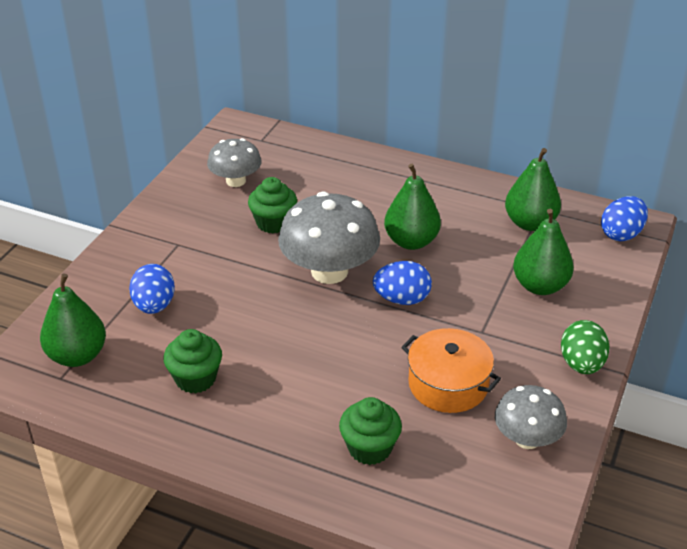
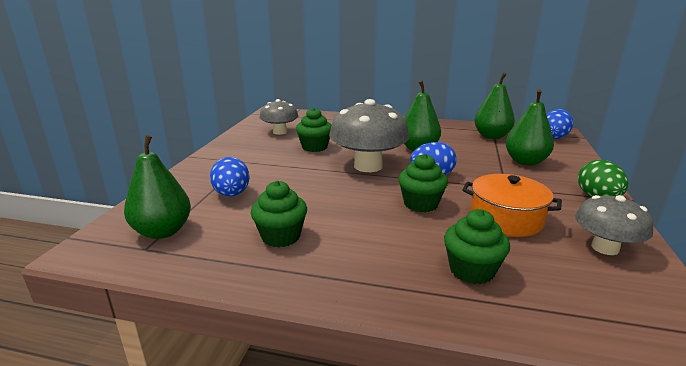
camera: 10 degrees left, 15 degrees down
none -> green cupcake [398,154,448,212]

